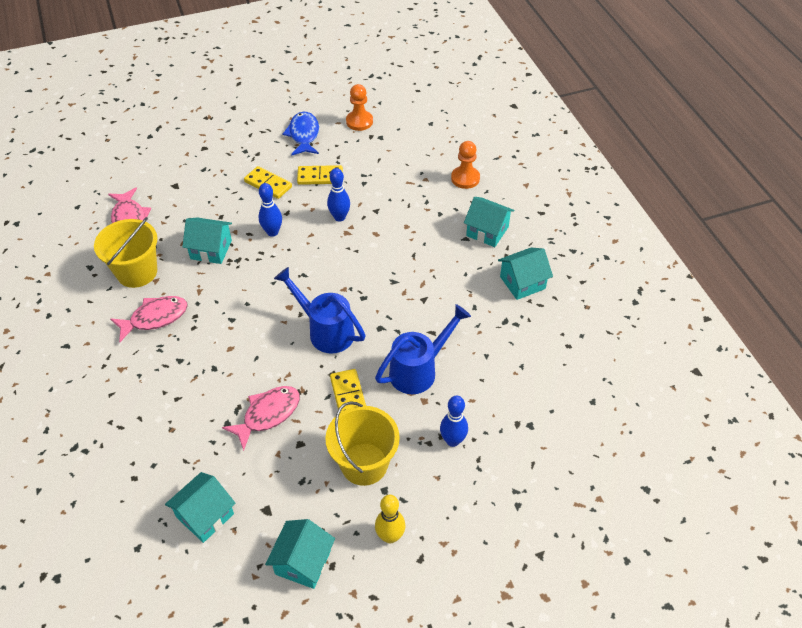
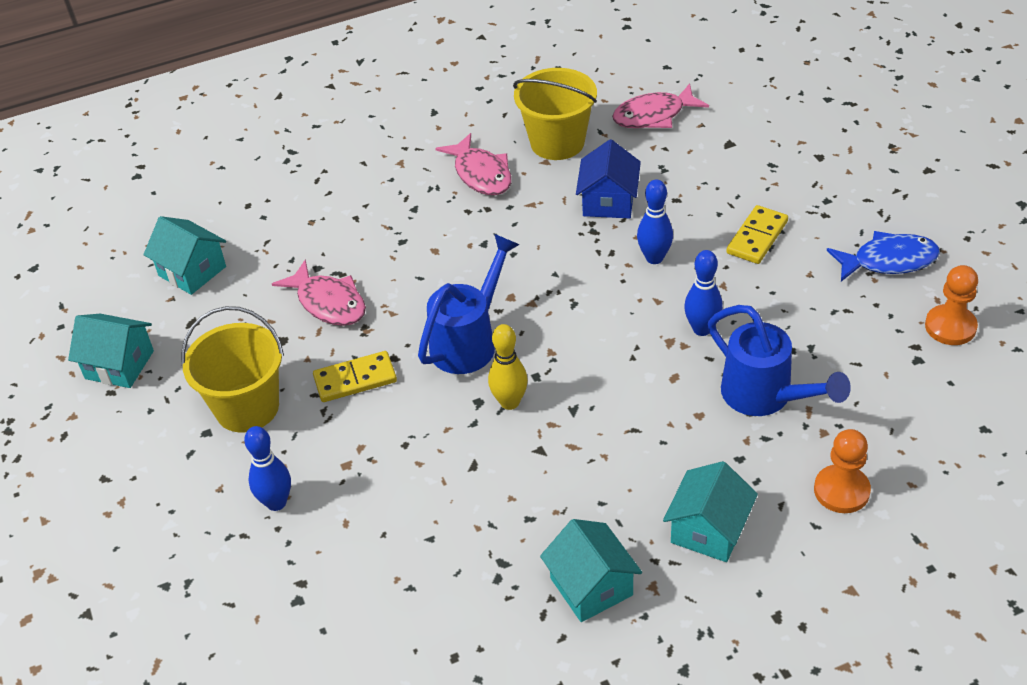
camera: 90 degrees right, 5 degrees down
turquoise house [182,218,232,264] -> blue house [576,139,641,218]
yellow domino [297,165,343,185] -> none
blue watering can [375,304,471,394] -> blue watering can moved to [708,305,851,416]
yellow bowling pin [375,495,405,544] -> yellow bowling pin moved to [488,324,528,410]

